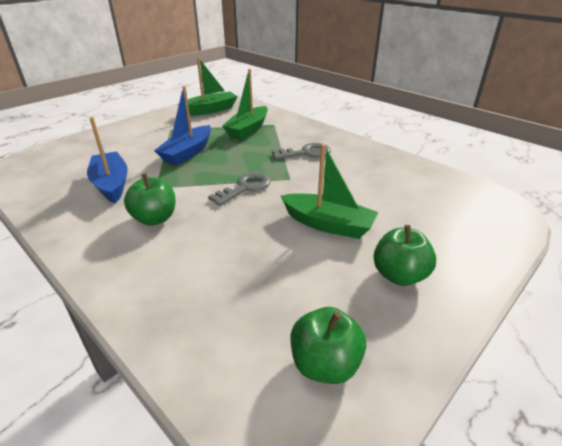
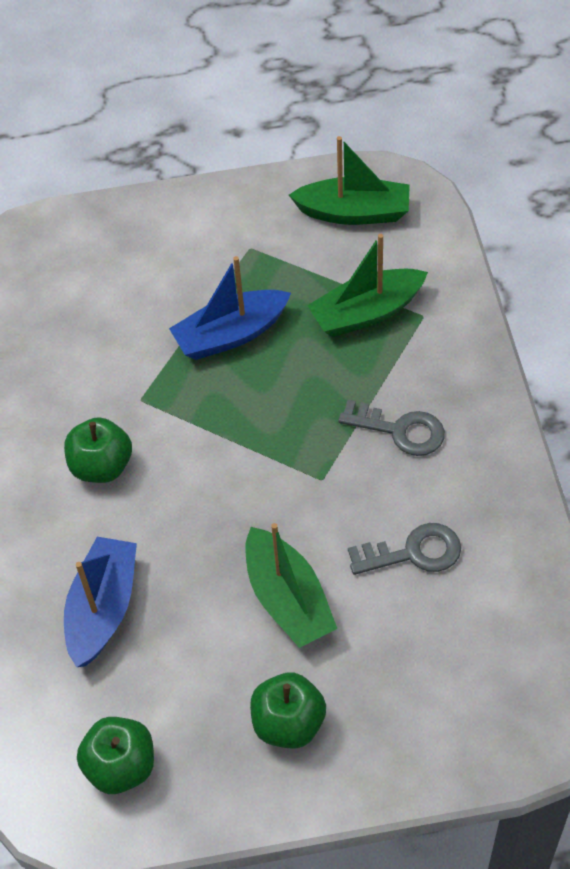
camera: 40 degrees right, 20 degrees up
blue boat [87,117,128,203] -> blue boat moved to [64,537,137,667]
grey key [208,172,271,206] -> grey key moved to [348,523,461,575]

